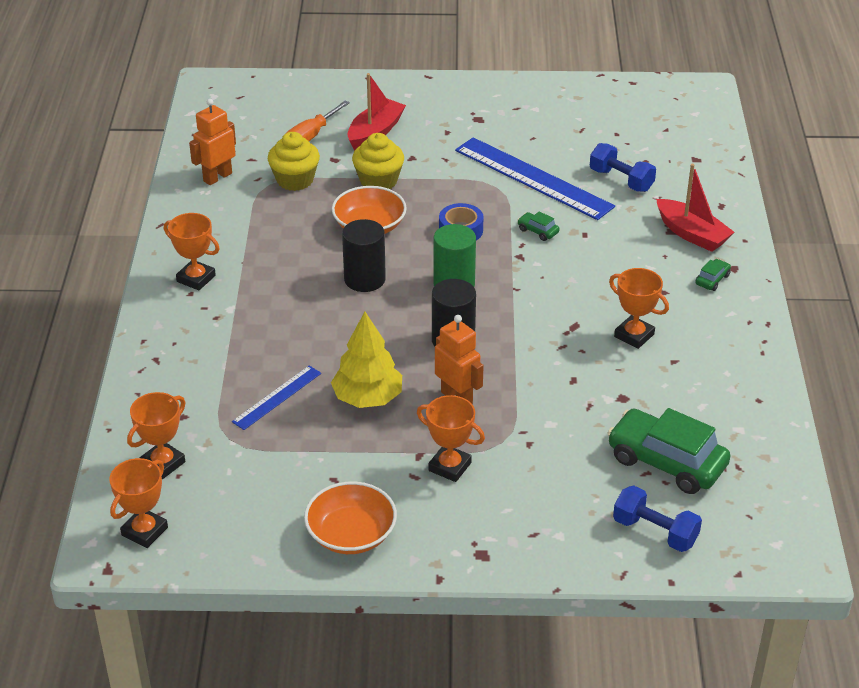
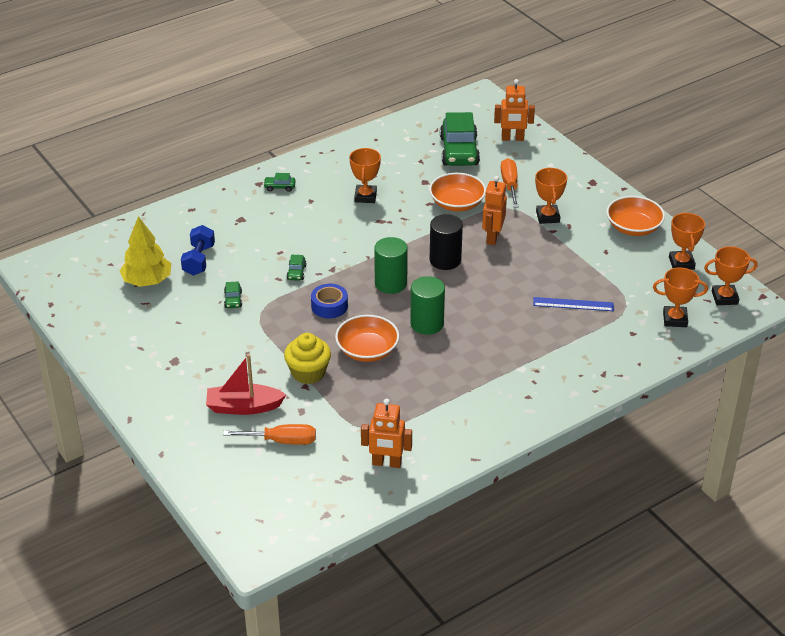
camera: 125 degrees left, 0 degrees up
orange trophy [164,213,220,290] -> orange trophy moved to [669,212,705,270]
yellow cupcake [268,132,320,191] -> none
yellow tree [331,312,402,408] -> yellow tree moved to [120,216,171,287]
black cylinder [342,219,386,292] -> green cylinder [410,276,445,335]
blue ruler [455,137,615,220] -> green car [224,282,242,308]
blue dumbbell [613,485,702,552] -> orange robot [494,79,535,141]
red boat [656,164,734,252] -> none
none -> orange bowl [429,173,486,211]
none -> orange screwdriver [501,158,519,208]

